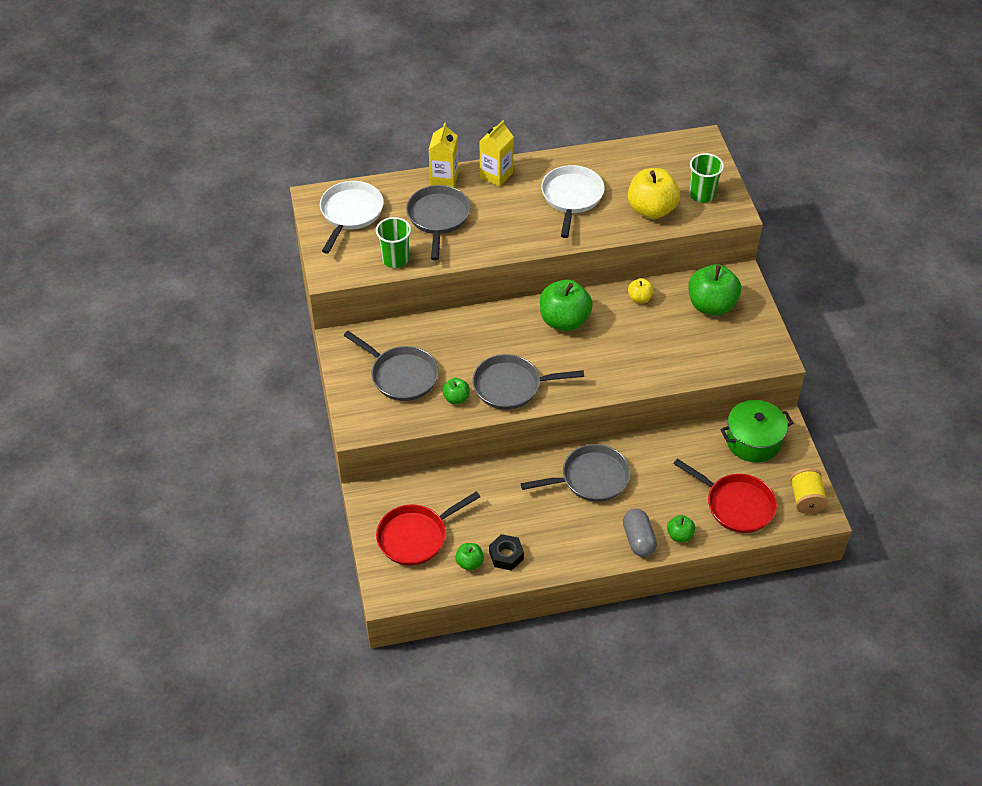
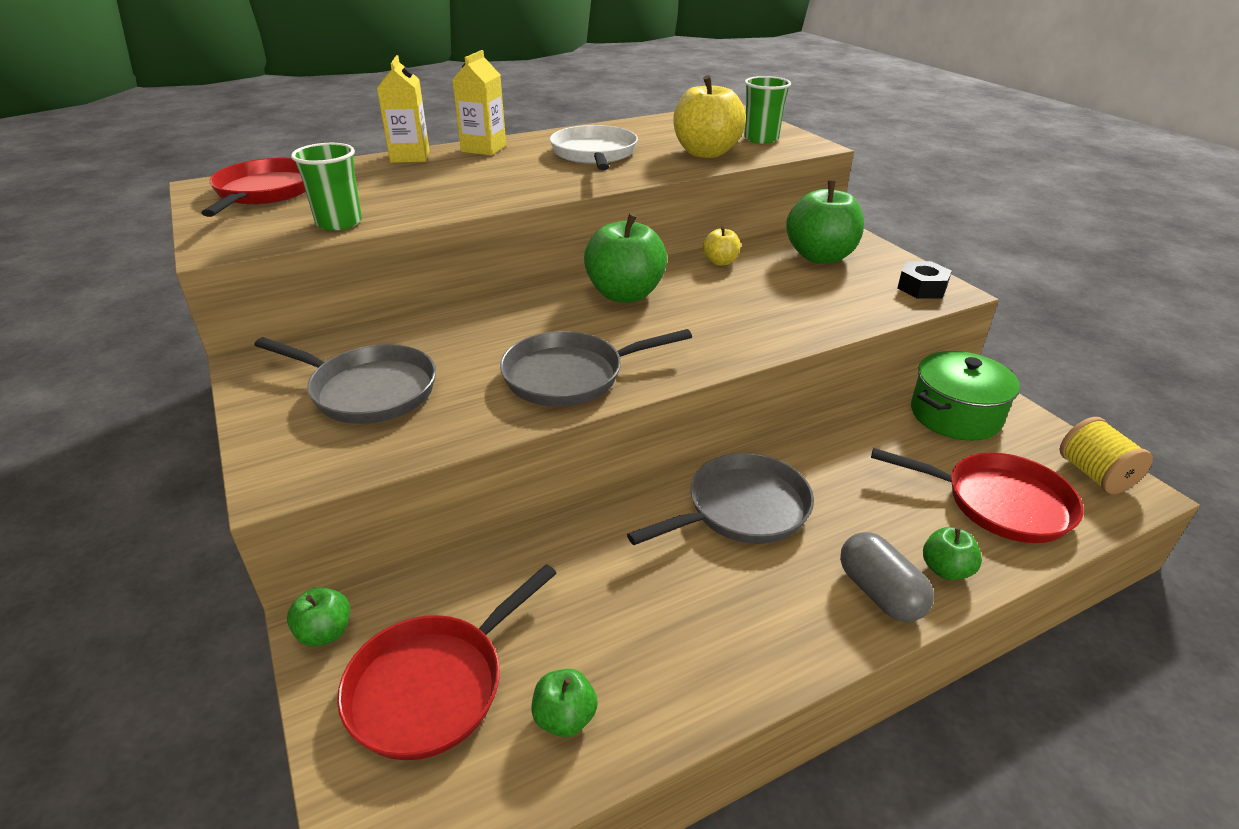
camera: 15 degrees left, 15 degrees down
white pan [320,181,384,254] -> red pan [201,158,306,217]
grey pan [406,185,470,260] -> none
green apple [442,378,470,404] -> green apple moved to [287,587,350,647]
black nut [489,534,524,571] -> black nut moved to [897,261,952,299]

